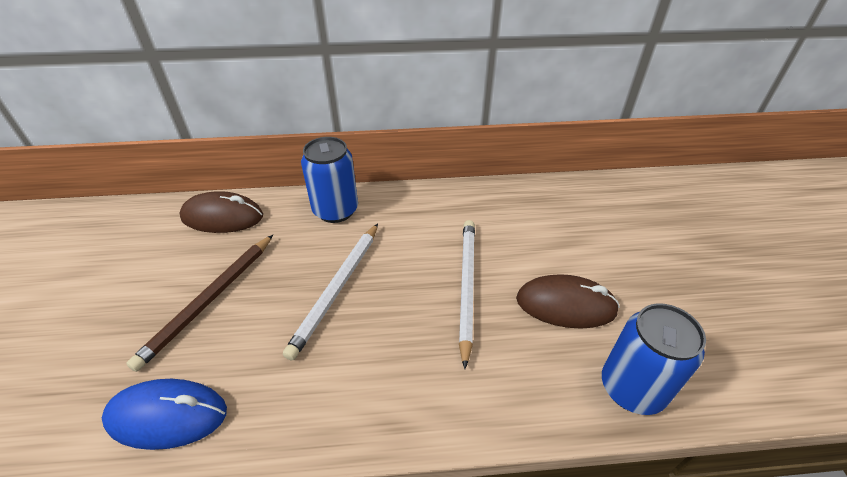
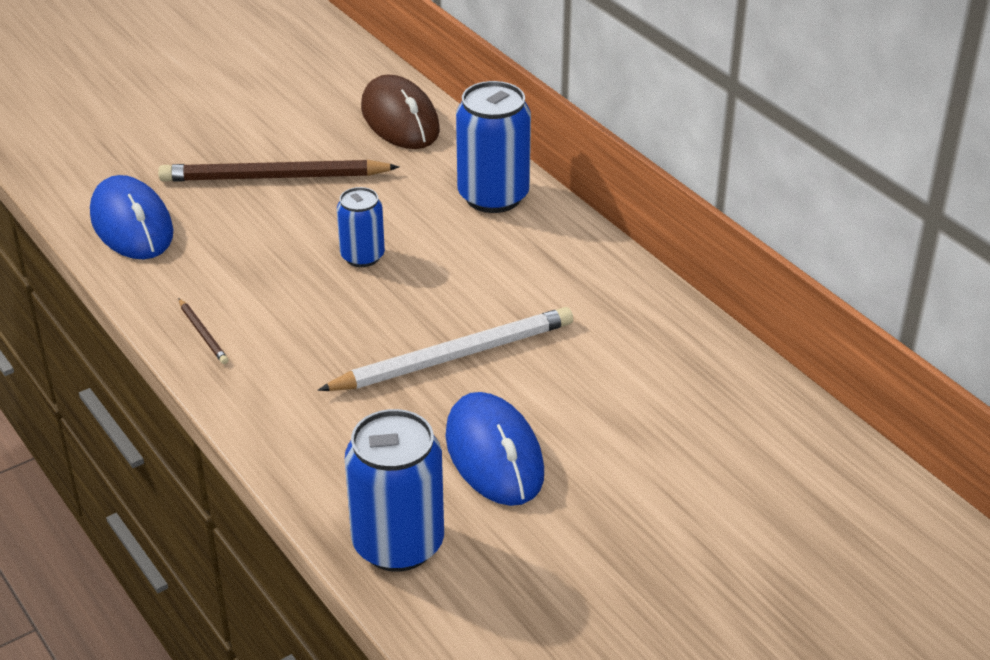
camera: 60 degrees right, 5 degrees down
white pencil [283,223,378,361] -> blue can [337,187,385,267]
brown mouse [516,274,620,329] -> blue mouse [445,392,544,506]
none -> brown pencil [178,298,228,364]

